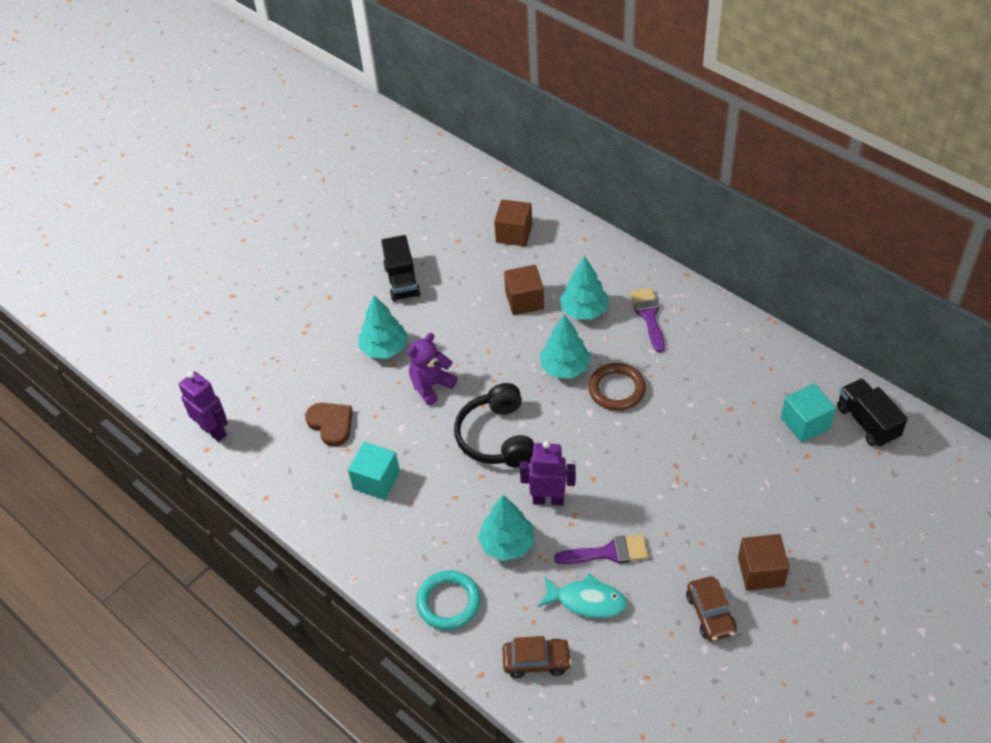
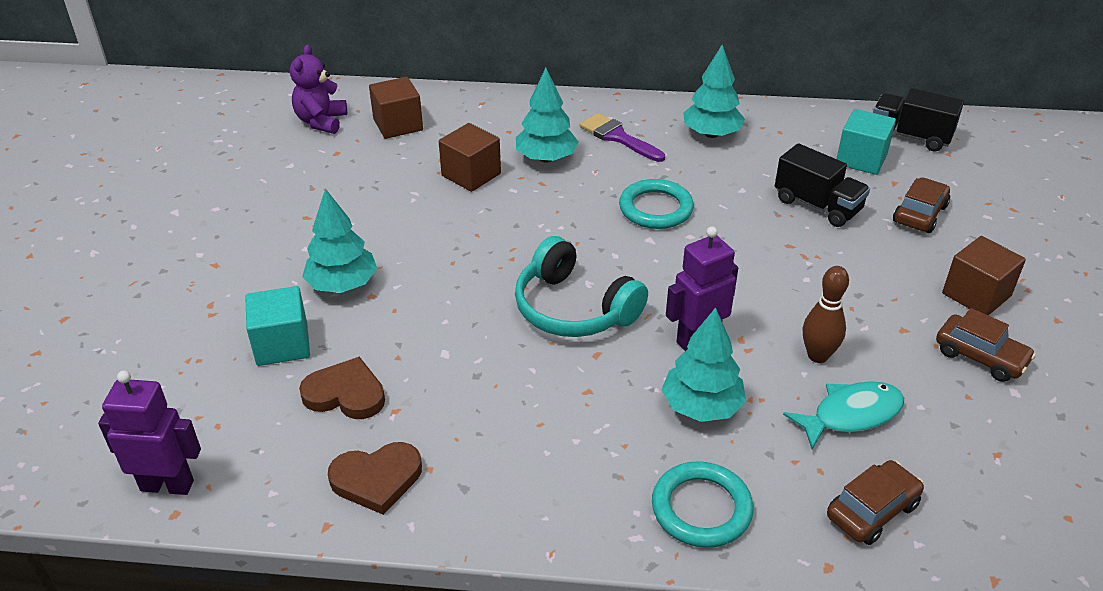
camera: 40 degrees left, 10 degrees down
turquoise cube [348,442,400,500] -> turquoise cube moved to [245,286,310,366]
black truck [381,235,421,302] -> black truck moved to [775,143,870,227]
purple teddy bear [408,333,457,405] -> purple teddy bear moved to [290,45,347,134]
black headphones [454,383,534,467] -> turquoise headphones [515,236,648,337]
turquoise tree [540,314,591,379] -> turquoise tree moved to [683,45,745,138]
purple brush [554,535,648,564] -> brown bowling pin [803,266,849,363]
brown ring [588,363,646,411] -> turquoise ring [619,179,694,229]
none -> brown heart [328,442,422,515]
none -> brown car [893,178,950,233]

